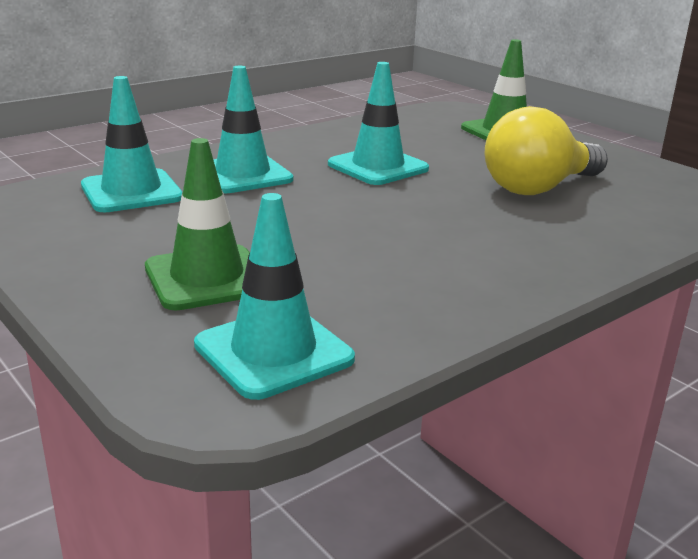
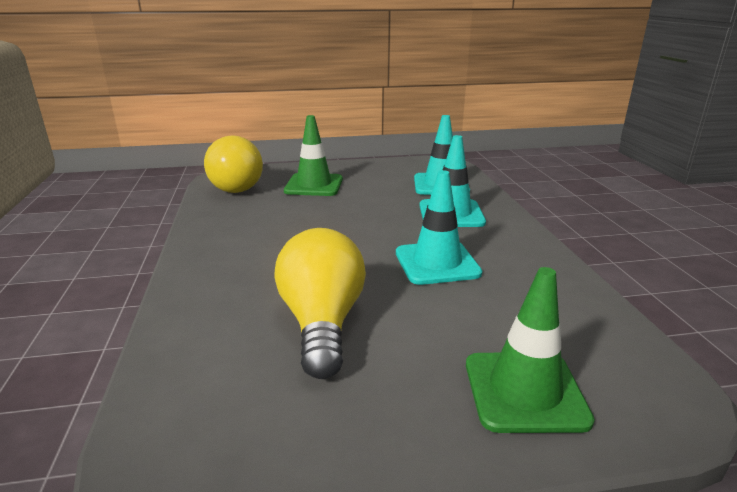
camera: 120 degrees right, 0 degrees up
turquoise traffic cone [194,193,355,400] -> yellow light bulb [204,135,263,193]

